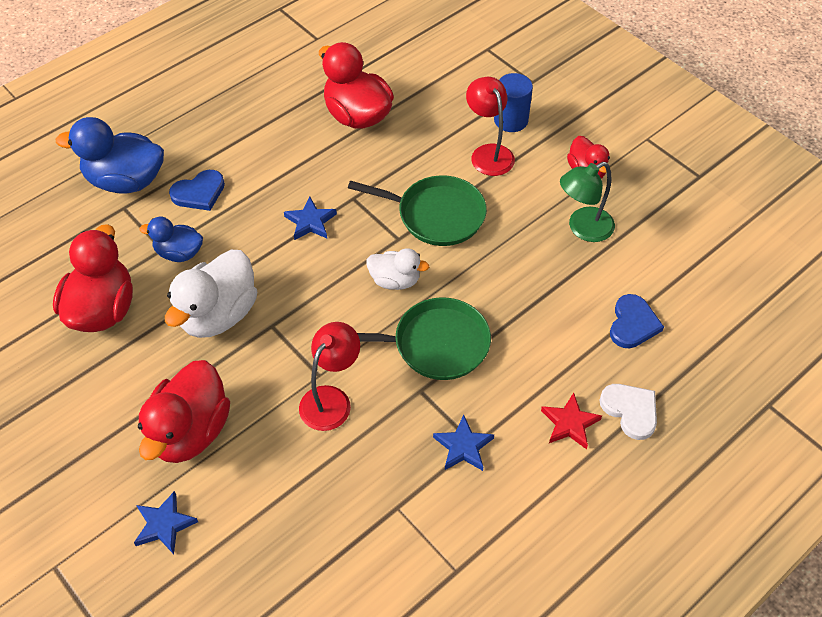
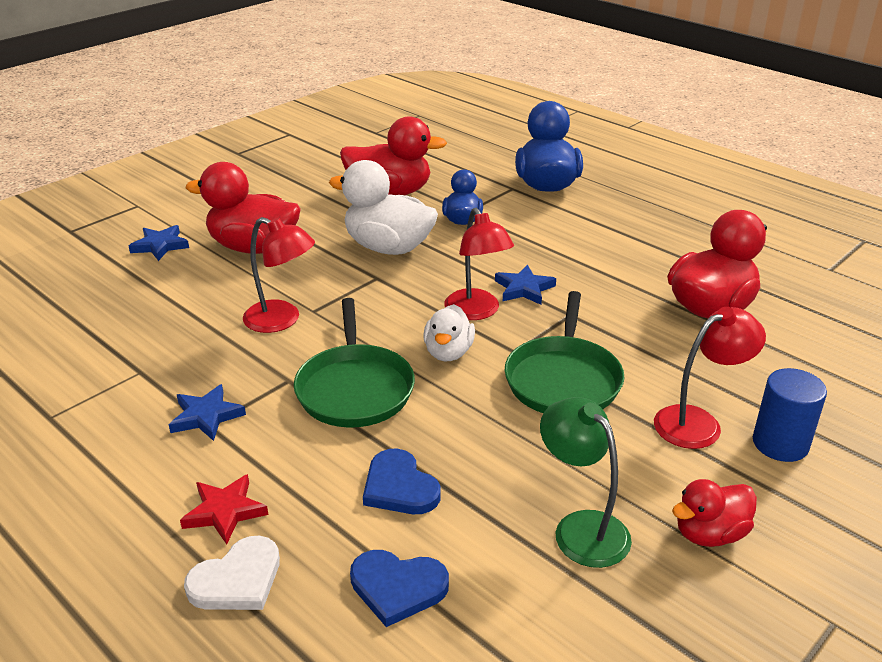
camera: 85 degrees right, 20 degrees down
blue heart [169,170,225,211] -> blue heart moved to [363,449,440,514]
none -> red lamp [444,208,514,320]

